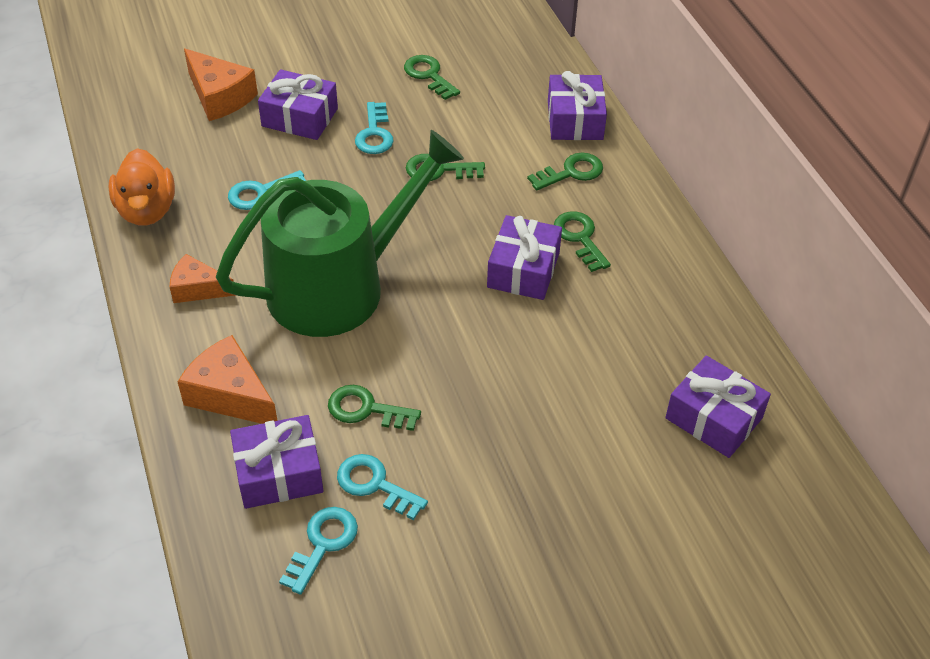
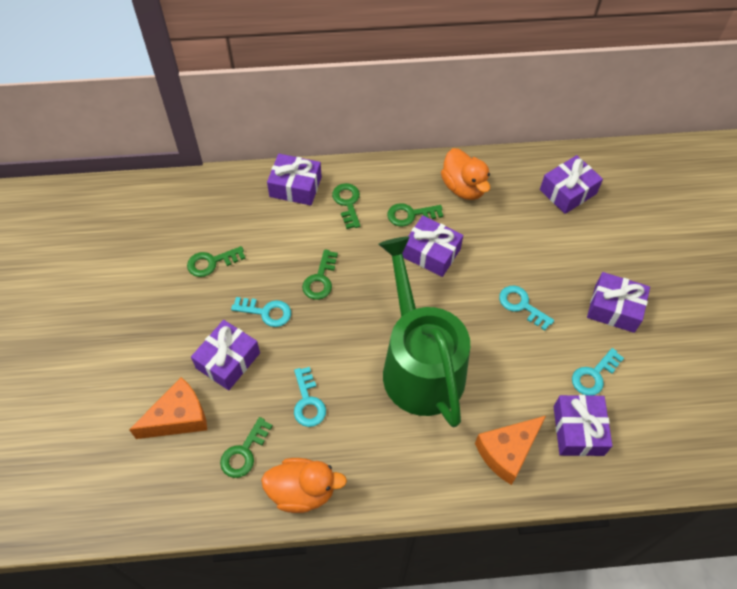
camera: 75 degrees left, 10 degrees up
orange cheese [170,254,235,303] -> none
turquoise key [279,507,358,595] -> turquoise key moved to [499,286,554,331]
green key [328,385,421,431] -> green key moved to [220,417,273,478]
none -> orange duck [441,148,490,200]
none -> purple gift [587,272,650,333]

